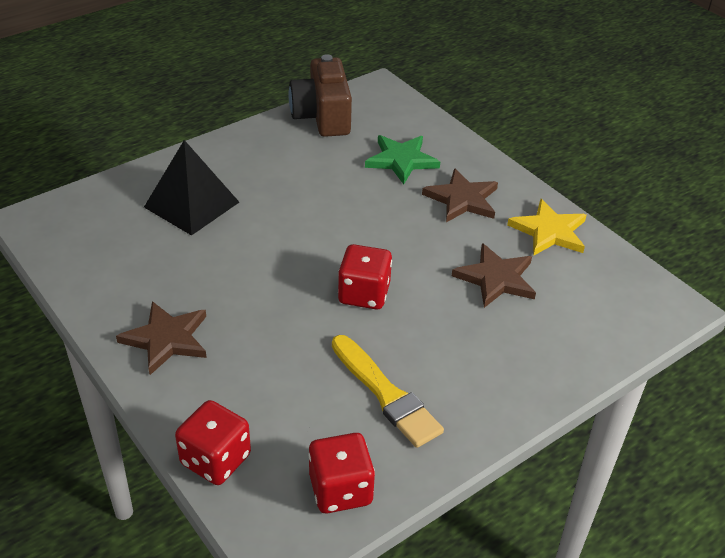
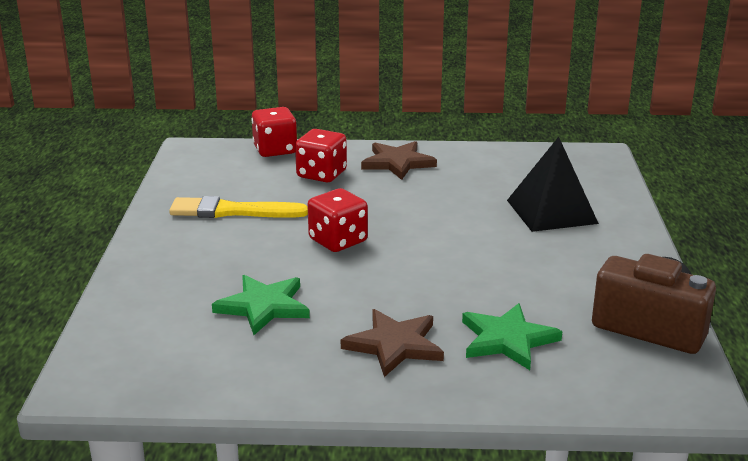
camera: 130 degrees right, 15 degrees down
red dice [308,433,375,514] -> red dice moved to [295,129,347,182]
brown star [452,243,536,308] -> green star [212,275,310,335]
yellow star [507,199,586,256] -> none

